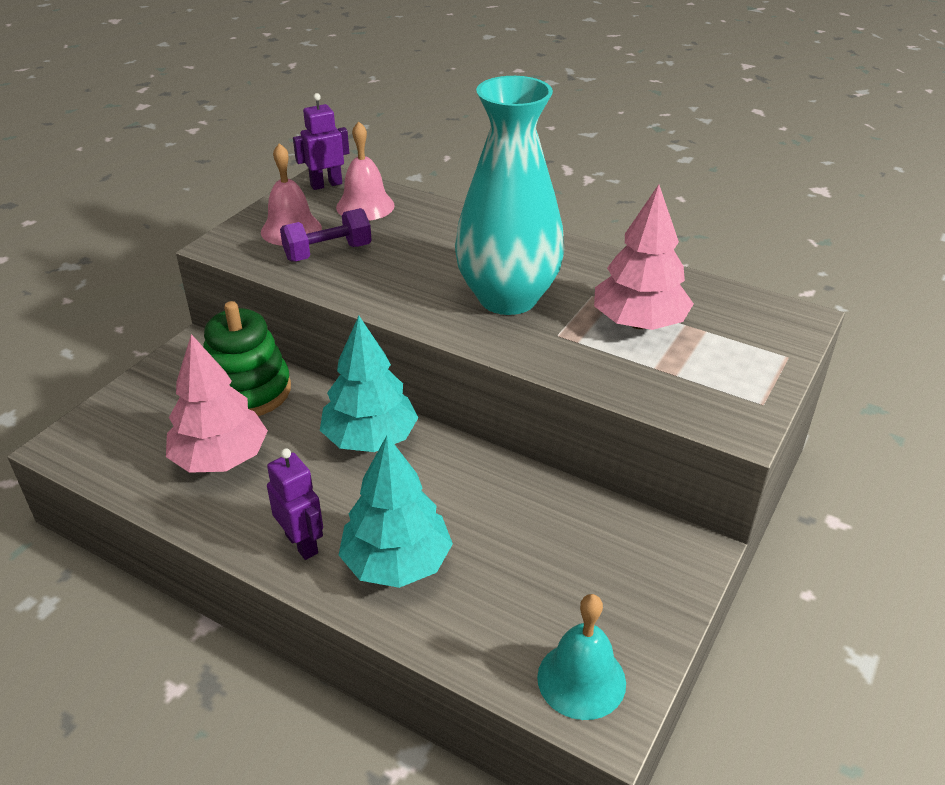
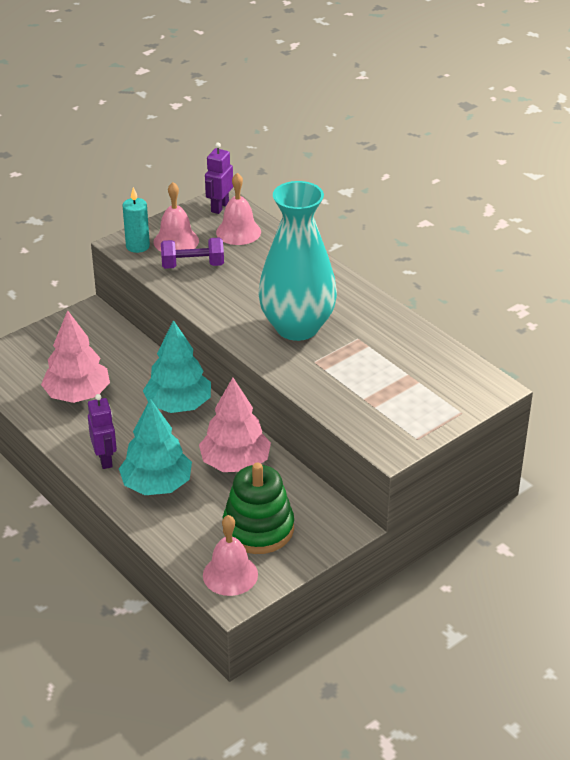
camera: 20 degrees right, 0 degrees up
green stacking toy [203,301,291,416] -> green stacking toy moved to [223,463,294,554]
purple robot [293,93,349,190] -> purple robot turned 60 degrees counterclockwise [205,142,233,214]
turquoise bell [537,594,626,720] -> pink bell [203,515,258,596]
pink tree [594,185,694,330] -> pink tree moved to [199,378,271,472]
none -> turquoise candle [122,187,150,253]

